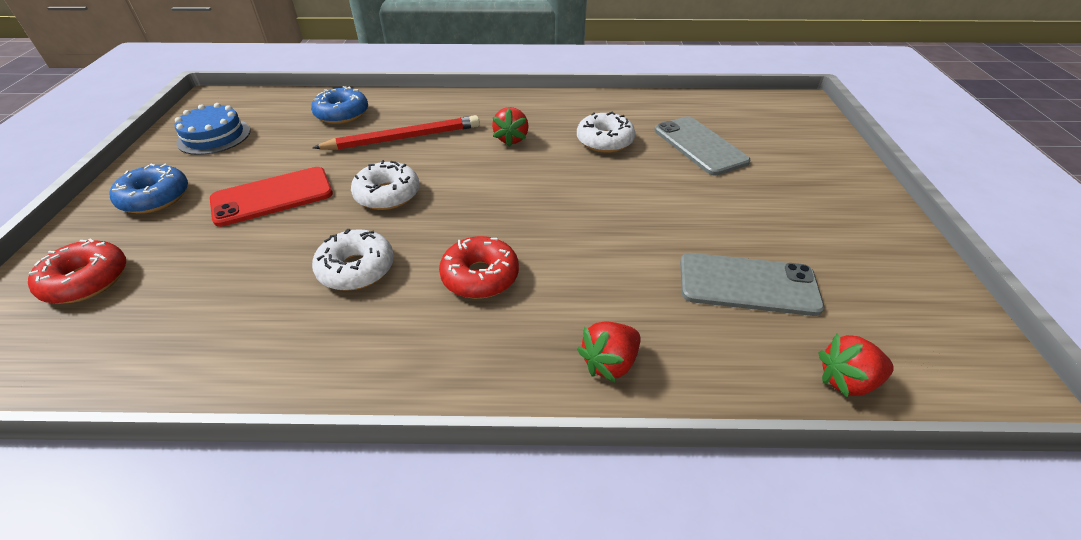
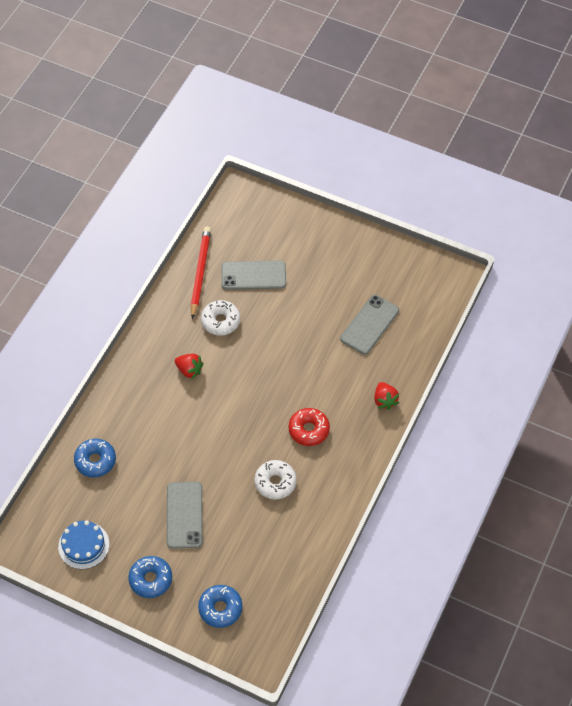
camera: 65 degrees left, 15 degrees up
red donut [28,238,126,304] -> blue donut [198,585,243,628]
red phone [210,167,333,227] -> grey phone [167,482,203,549]
red pencil [312,115,480,150] -> red pencil moved to [191,226,211,319]
white donut [351,160,420,210] -> none
red strawberry [818,333,894,397] -> none

